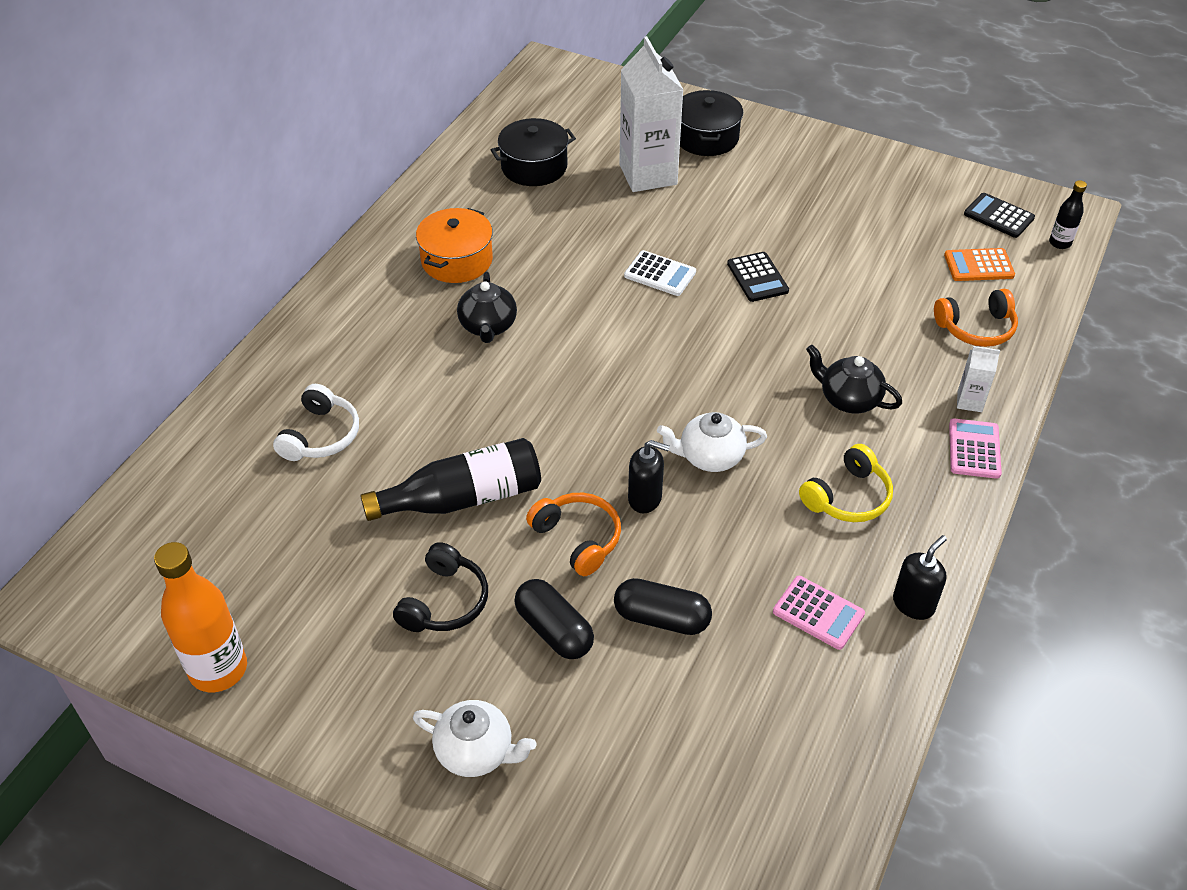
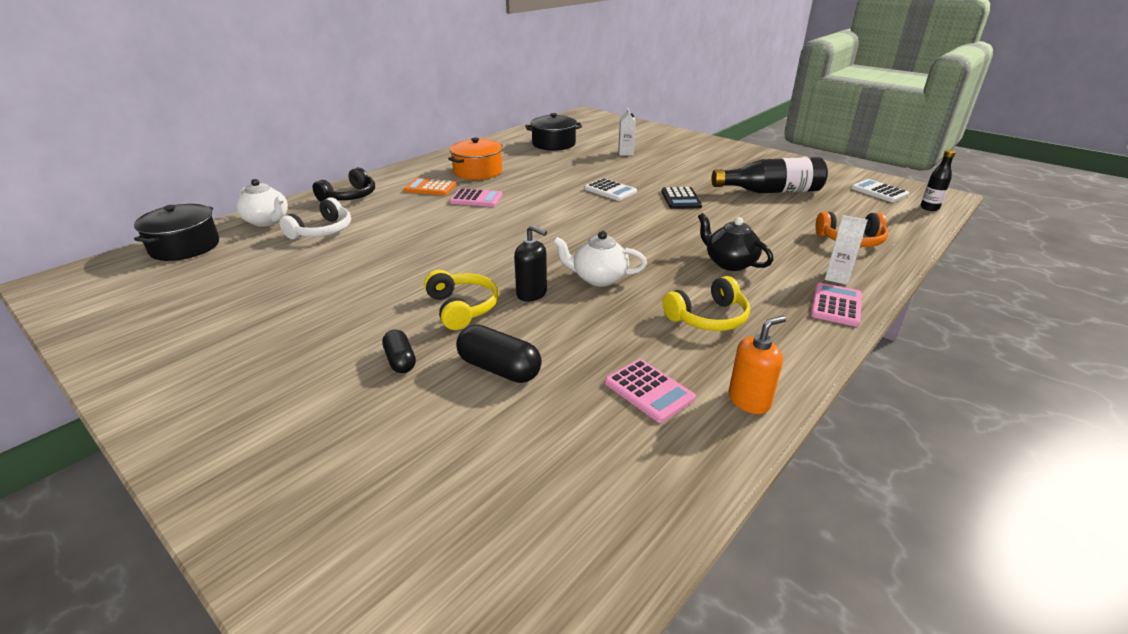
camera: 15 degrees right, 15 degrees down
orange bottle [154,542,247,692] -> none
black bottle [360,438,541,521] -> black bottle moved to [712,157,828,193]
black headphones [393,542,488,632] -> black headphones moved to [313,167,375,202]
white teapot [413,700,537,777] -> white teapot moved to [236,179,288,227]
black teapot [457,272,517,343] -> pink calculator [450,188,502,207]
black capsule [514,579,594,659] -> black capsule [382,330,416,373], size x0.63
orange headphones [526,493,621,576] -> yellow headphones [424,270,499,330]
white carton [619,36,684,192] -> white carton [618,108,636,155], size x0.45
black pot [680,90,743,156] -> black pot moved to [134,204,219,261]
black soap dispenser [893,535,947,620] -> orange soap dispenser [728,316,786,414]
orange calculator [944,248,1015,281] -> orange calculator moved to [404,178,456,195]
black calculator [964,193,1035,238] -> white calculator [851,179,909,202]

